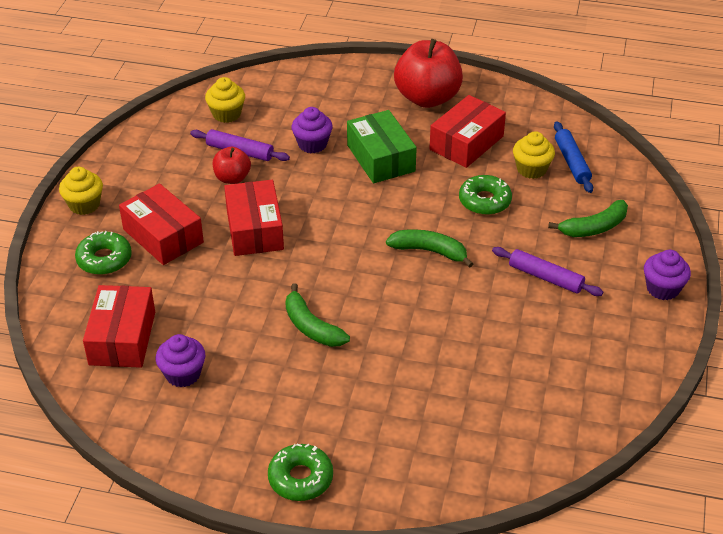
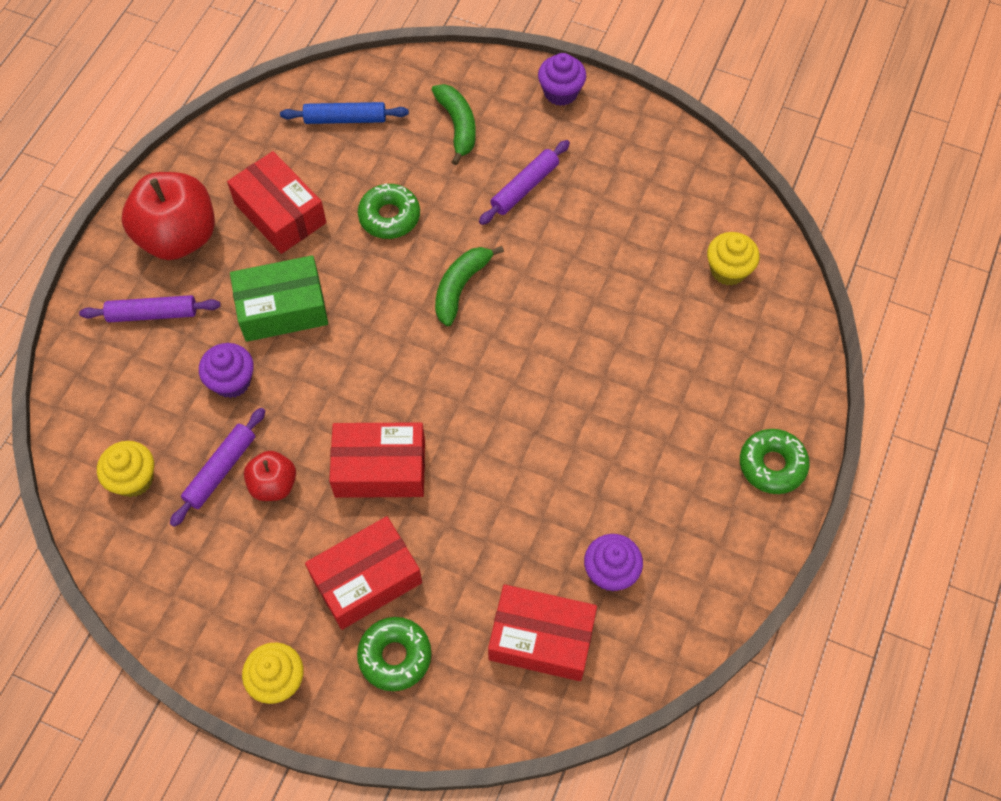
camera: 80 degrees left, 20 degrees up
green banana [285,283,350,347] -> none
yellow cupcake [513,131,555,179] -> yellow cupcake moved to [707,232,760,286]
none -> purple rolling pin [79,295,221,322]

